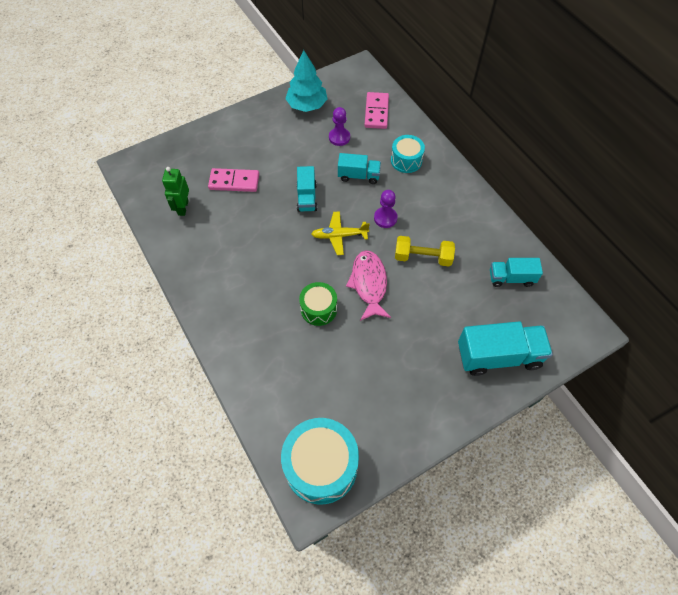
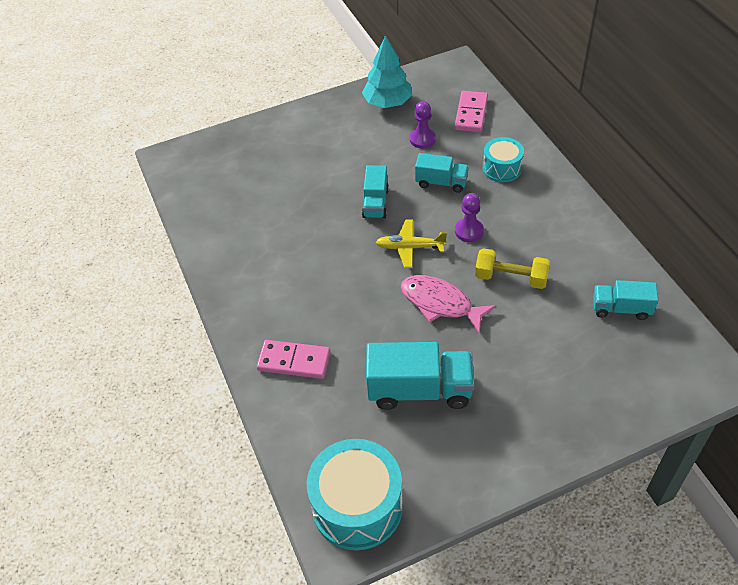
camera: 10 degrees right, 10 degrees down
green robot [162,167,189,216] -> none
pink domino [208,168,259,192] -> pink domino moved to [257,340,330,379]
green drum [299,282,337,326] -> none
pink fish [346,250,391,321] -> pink fish turned 60 degrees counterclockwise [400,275,496,333]
turquoise truck [458,321,553,376] -> turquoise truck moved to [366,342,475,410]

